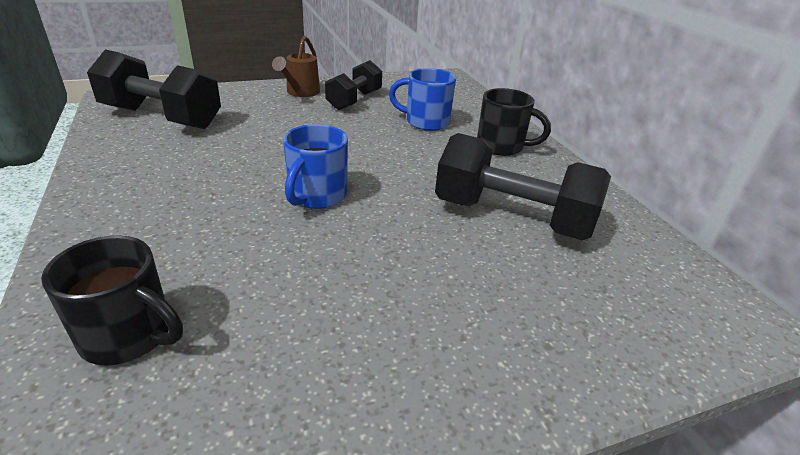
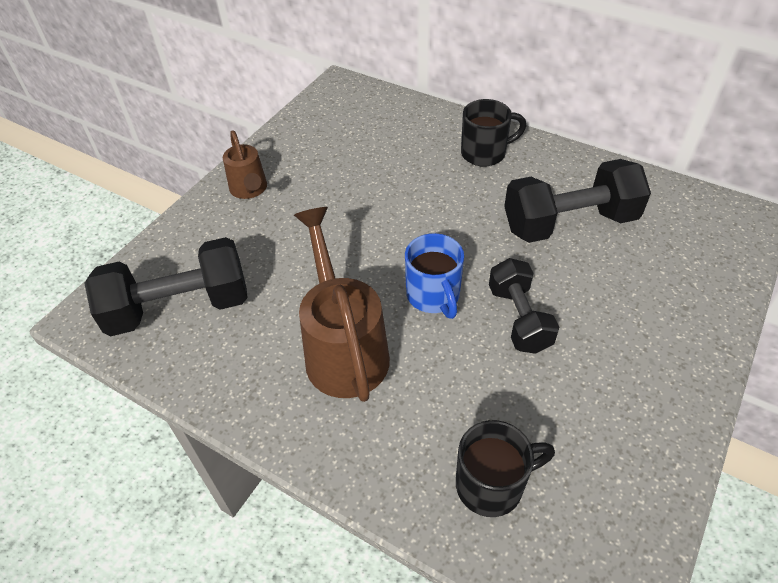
camera: 35 degrees left, 15 degrees up
black dumbbell [325,60,382,110] -> black dumbbell moved to [489,258,559,354]
blue mug [389,68,456,131] -> none
none -> brown watering can [294,207,390,402]

